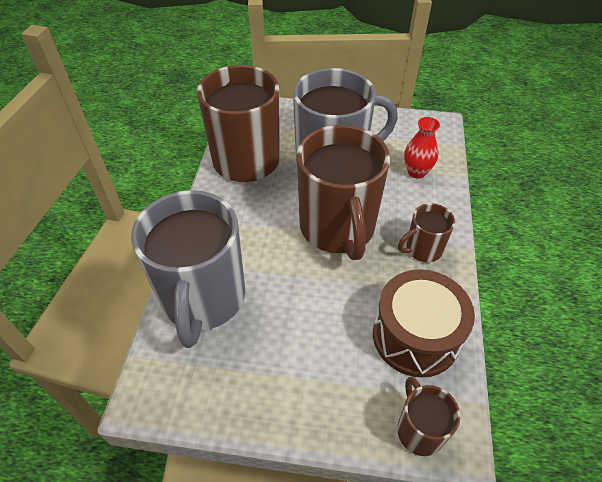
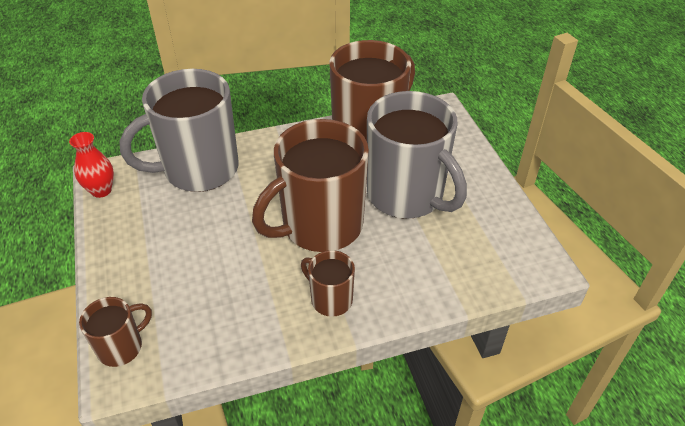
camera: 65 degrees right, 5 degrees down
brown drum [373,269,475,378] -> none
red vase [404,117,440,179] -> red vase moved to [69,132,114,198]

